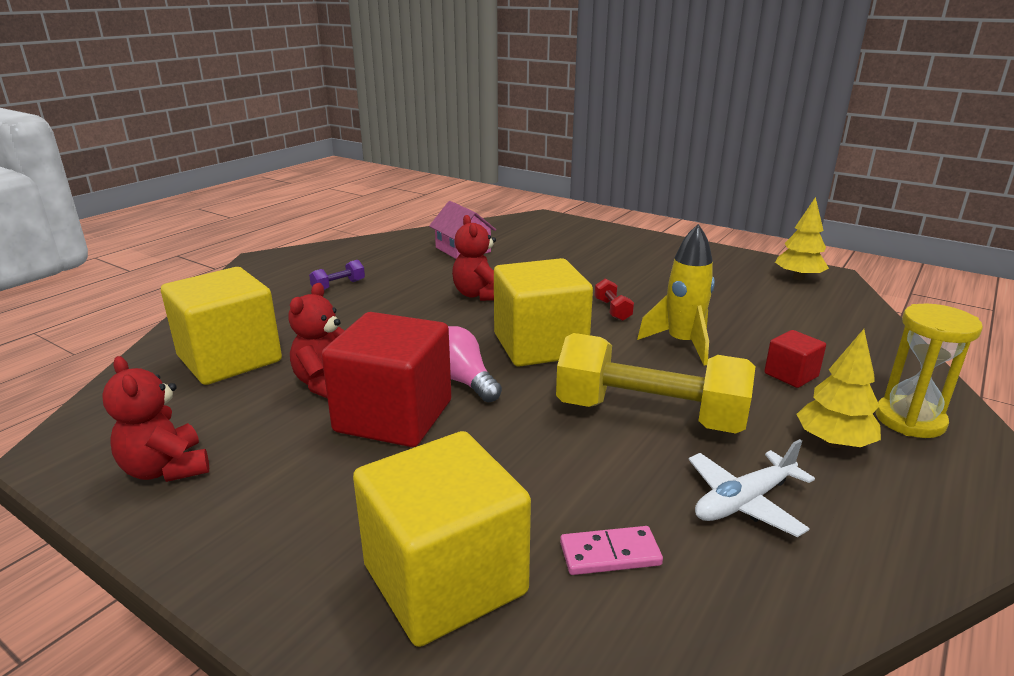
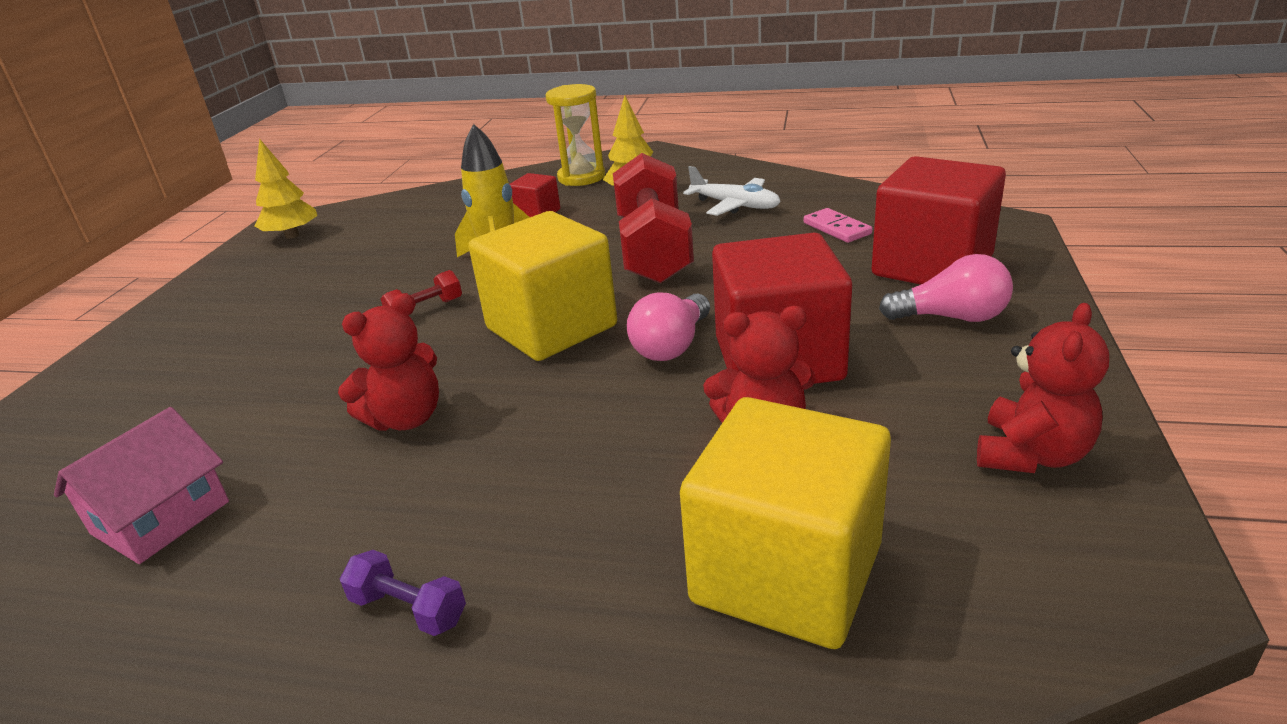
camera: 110 degrees left, 5 degrees up
yellow cube [353,431,531,647] -> red cube [872,156,1006,285]
yellow dumbbell [556,333,756,433] -> red dumbbell [613,153,694,284]
none -> pink light bulb [879,254,1013,322]

